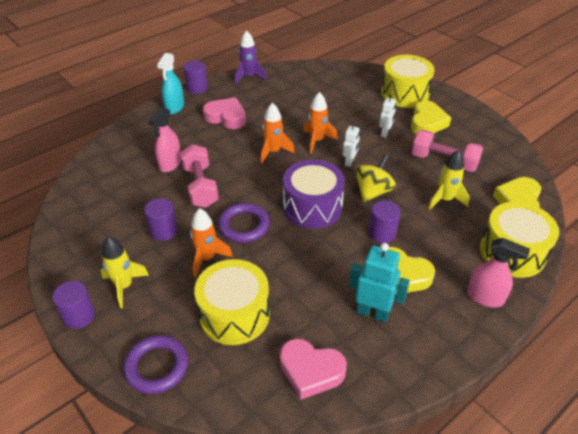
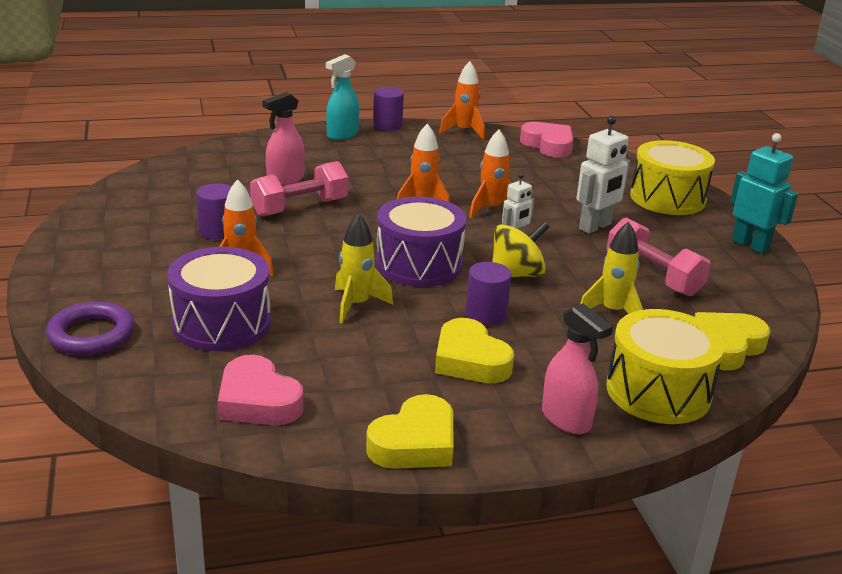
camera: 25 degrees right, 15 degrees down
purple cylinder [52,281,95,329] -> none
yellow rocket [101,236,149,308] -> yellow rocket moved to [335,213,393,323]
pink dumbbell [180,144,218,208] -> pink dumbbell turned 45 degrees clockwise [250,161,348,217]
yellow drum [194,259,270,345] -> purple drum [167,247,271,351]
pink heart [203,98,246,129] -> pink heart moved to [520,122,573,158]
purple ring [218,203,270,243] -> none
purple rocket [235,30,266,84] -> orange rocket [439,61,485,140]
turquoise robot [349,243,410,322] -> turquoise robot moved to [730,133,798,254]
white robot [379,94,396,138] -> white robot [576,116,630,234], size x1.68
yellow heart [411,100,451,134] -> yellow heart moved to [366,394,453,469]

